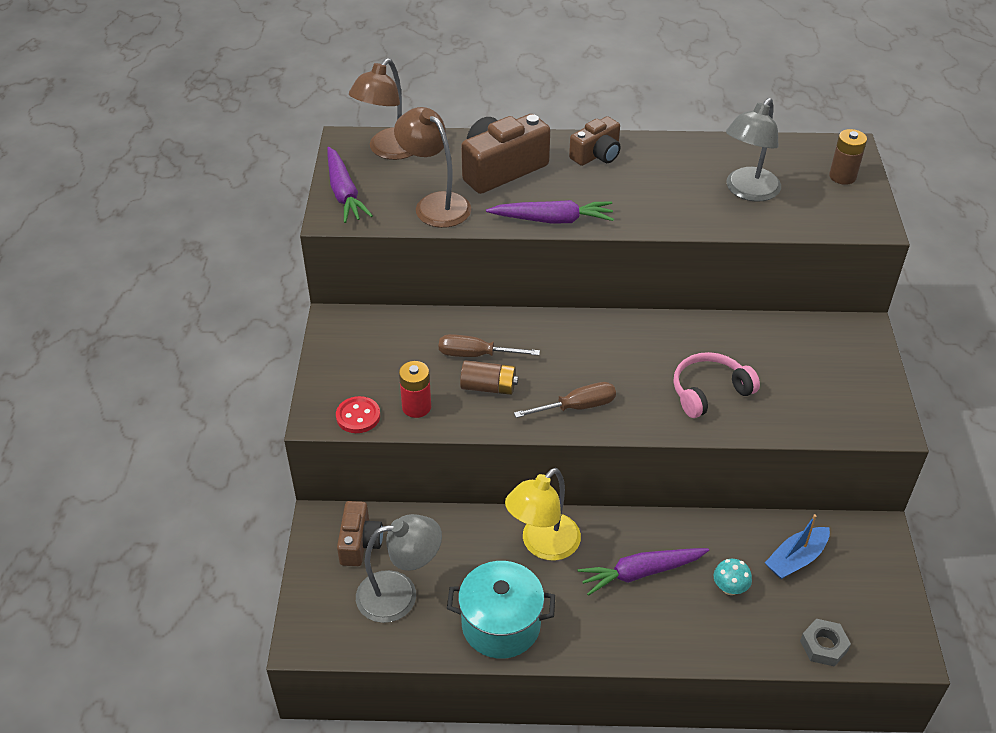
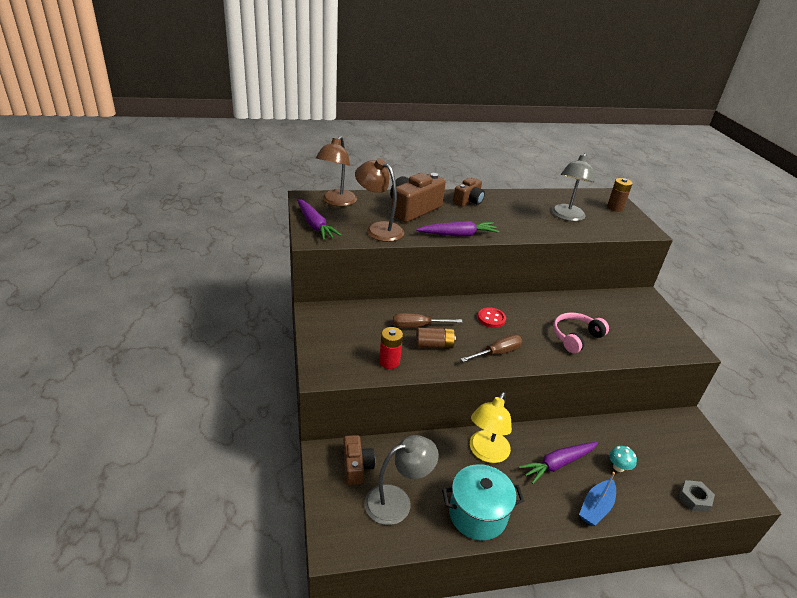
camera: 15 degrees left, 10 degrees down
red button [336,396,380,433] -> red button moved to [478,308,506,328]
blue boat [765,514,830,579] -> blue boat moved to [579,472,616,526]

